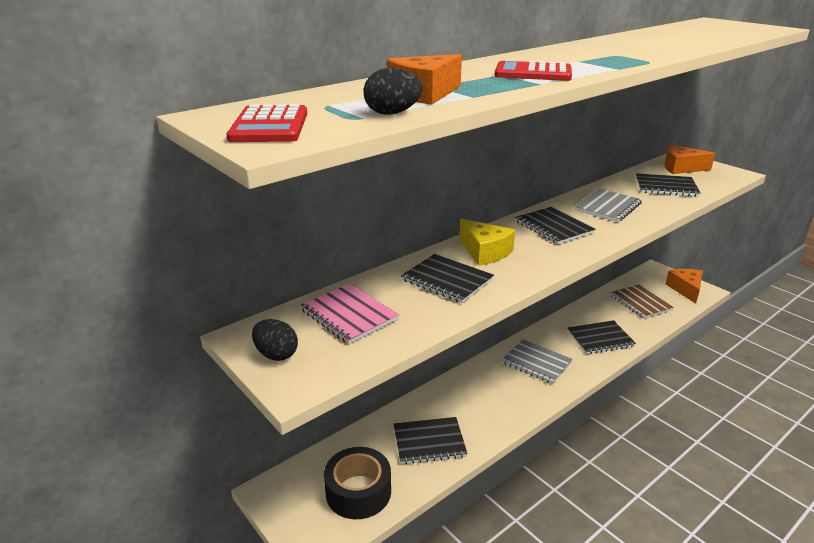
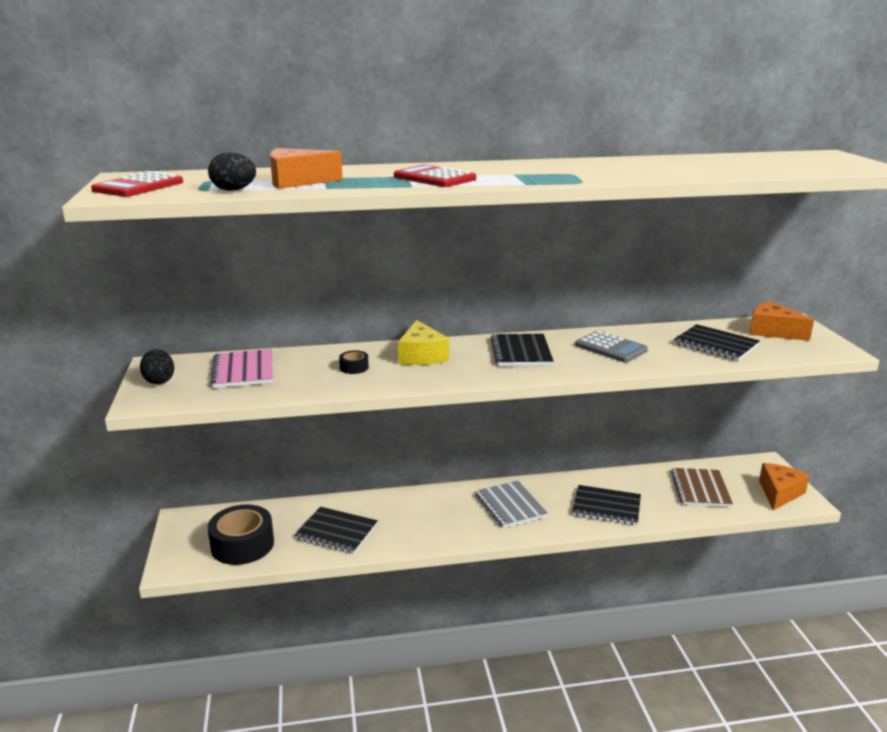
camera: 30 degrees right, 5 degrees down
black notebook [401,254,494,303] -> black tape [339,350,369,374]
grey notebook [574,189,642,222] -> grey calculator [575,331,648,363]

